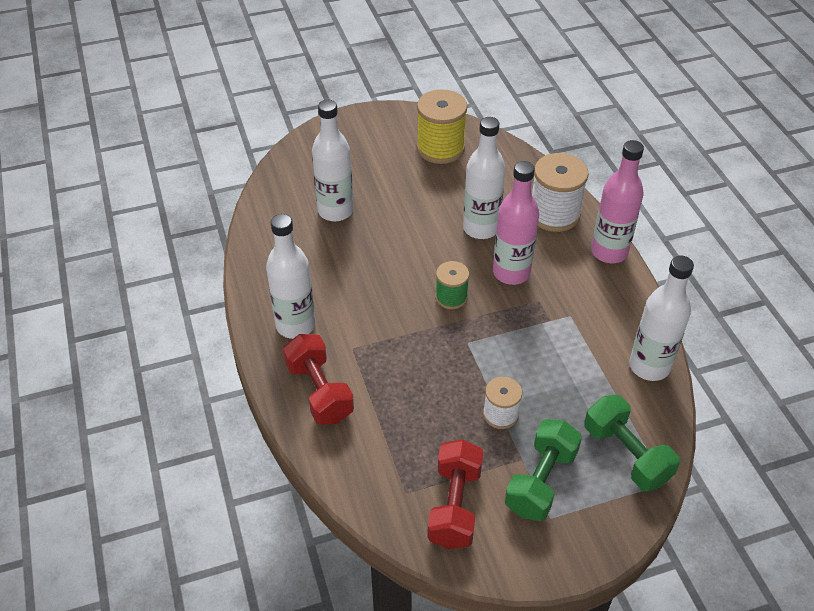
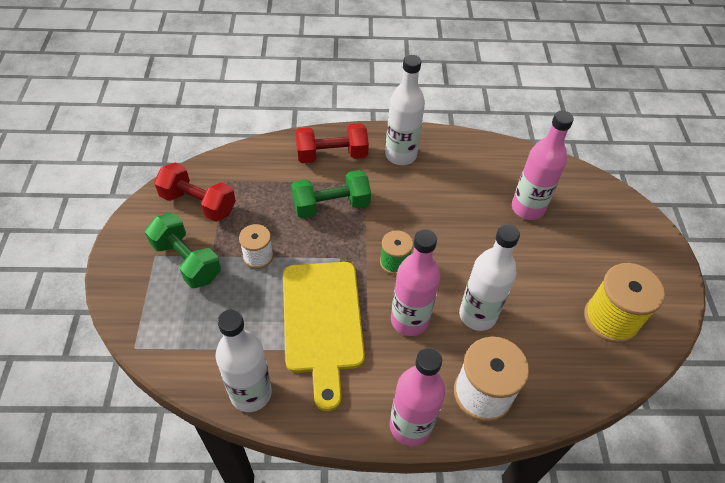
camera: 105 degrees right, 5 degrees up
white bottle [312,100,353,221] -> pink bottle [512,111,574,220]
green dumbbell [584,394,680,492] -> green dumbbell moved to [291,170,371,218]
none -> yellow cutting board [283,262,365,411]

